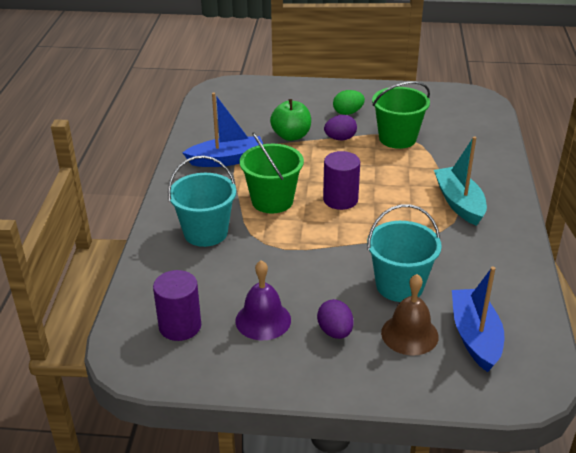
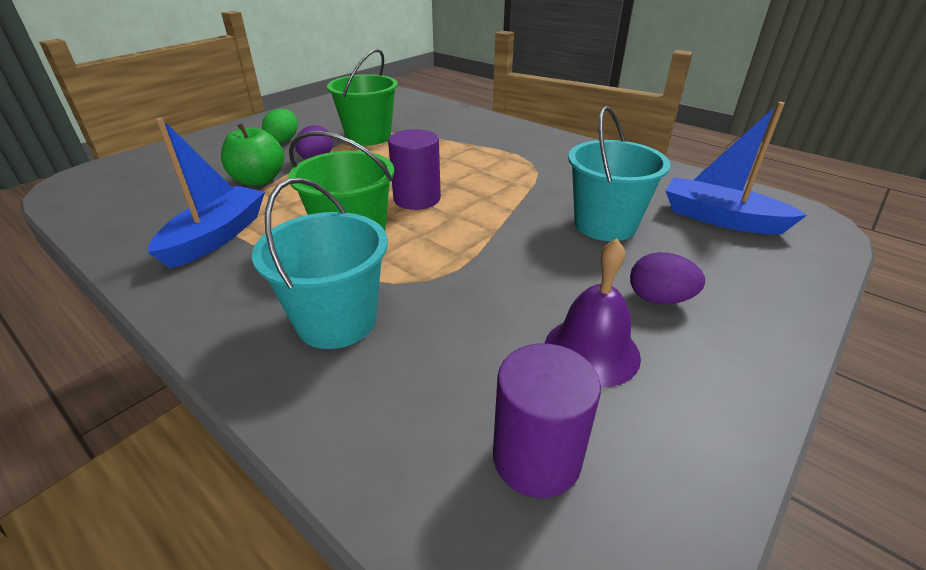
camera: 55 degrees left, 0 degrees up
brown bell [381,274,439,356] -> none
turquoise boat [434,136,487,226] -> none

